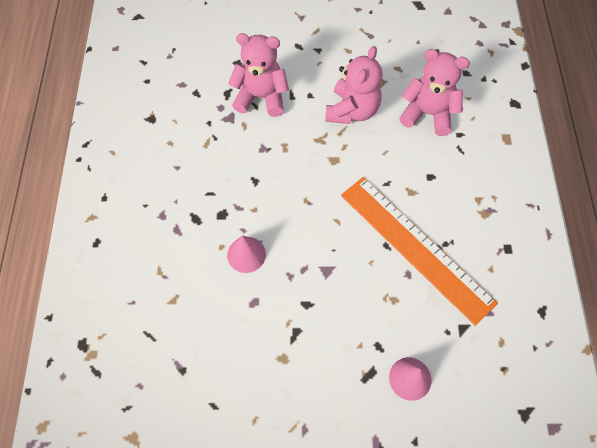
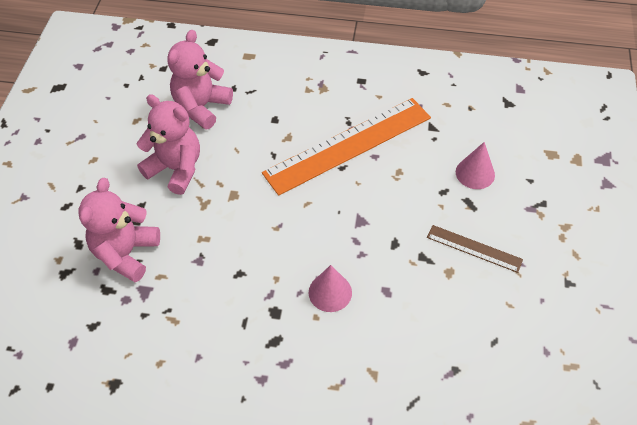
camera: 80 degrees left, 10 degrees down
none -> brown ruler [427,225,523,273]

